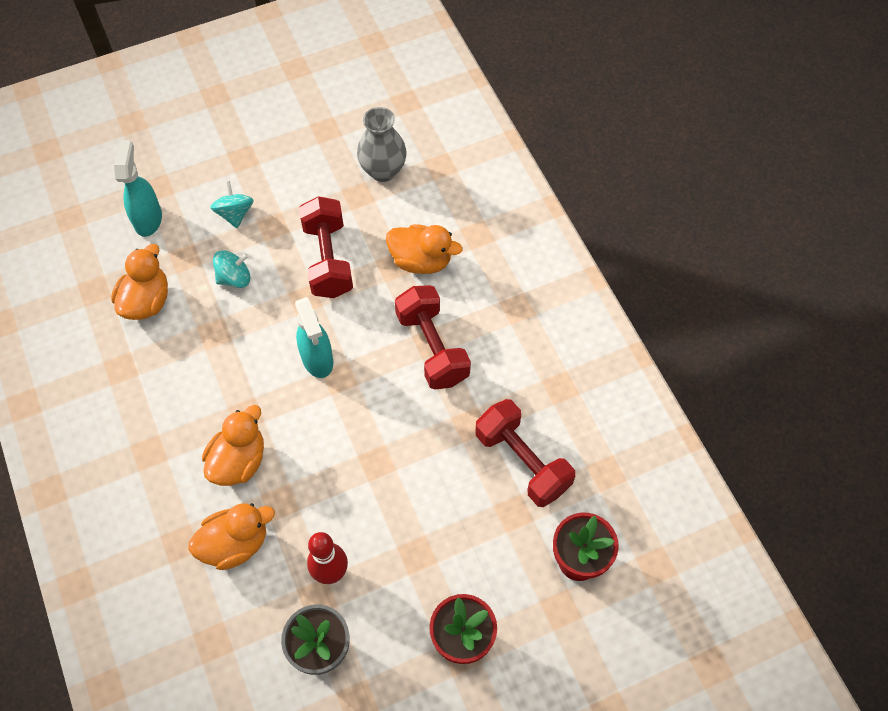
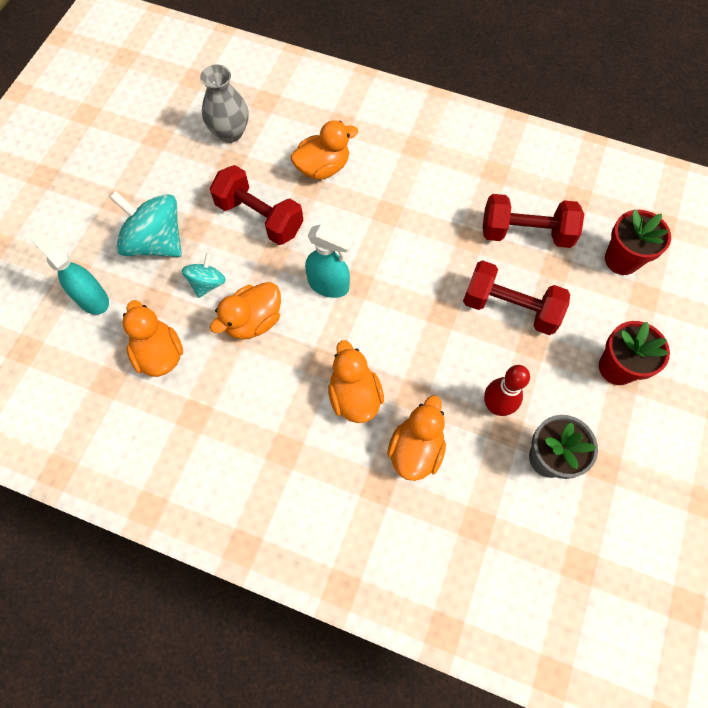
camera: 45 degrees left, 5 degrees up
turquoise spinning top [210,181,254,228] -> turquoise spinning top [109,191,182,257], size x1.85
red dumbbell [395,285,471,390] -> red dumbbell moved to [463,260,570,335]
none -> orange duck [210,282,281,340]

